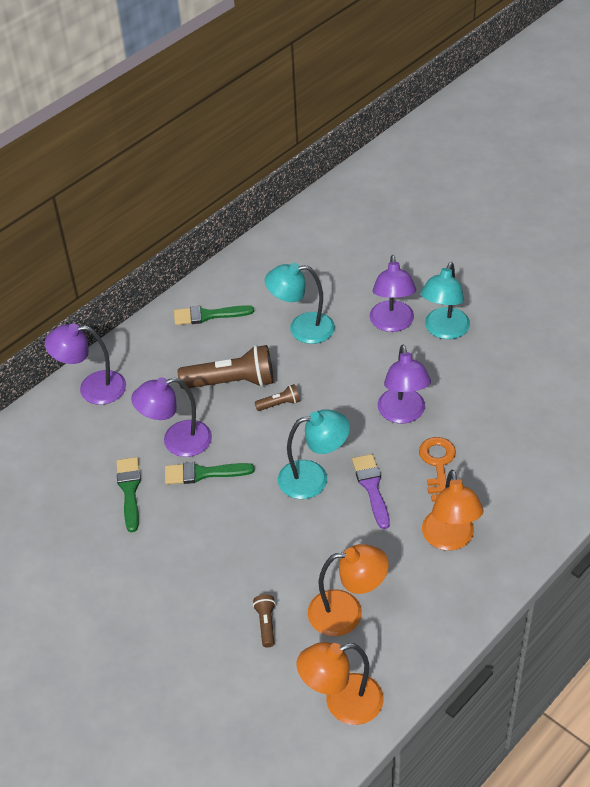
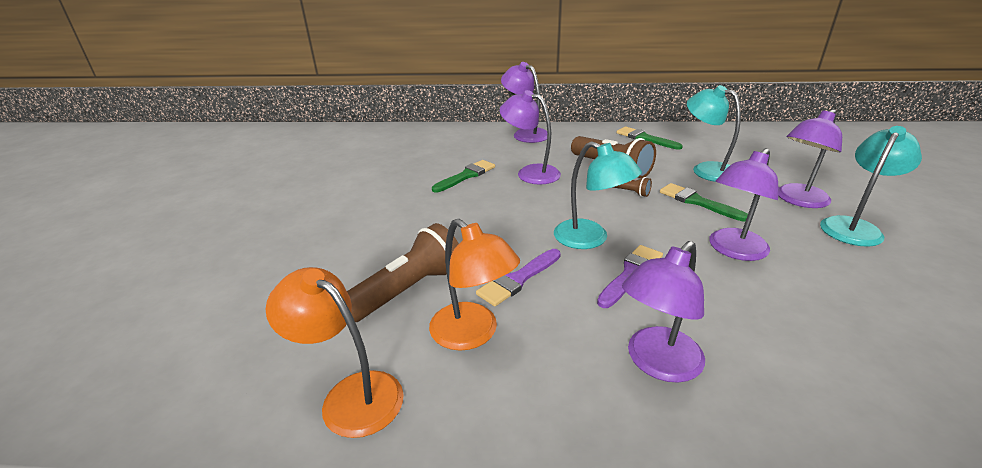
camera: 50 degrees right, 15 degrees down
green brush [165,462,255,484] -> green brush moved to [660,183,748,222]
brown flashlight [253,594,276,648] -> brown flashlight [347,223,459,322], size x2.14
orange key [419,437,456,502] -> none
turquoise lamp [420,262,470,339] -> turquoise lamp turned 150 degrees clockwise [820,126,922,247]
orange lamp [422,470,484,551] -> purple lamp [622,241,705,383]
none -> purple brush [476,249,561,306]

